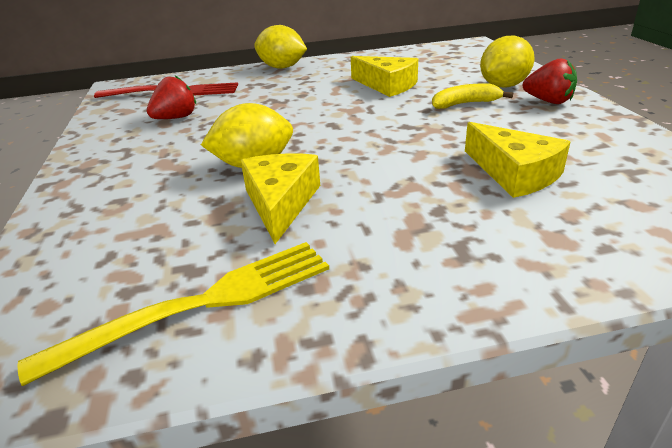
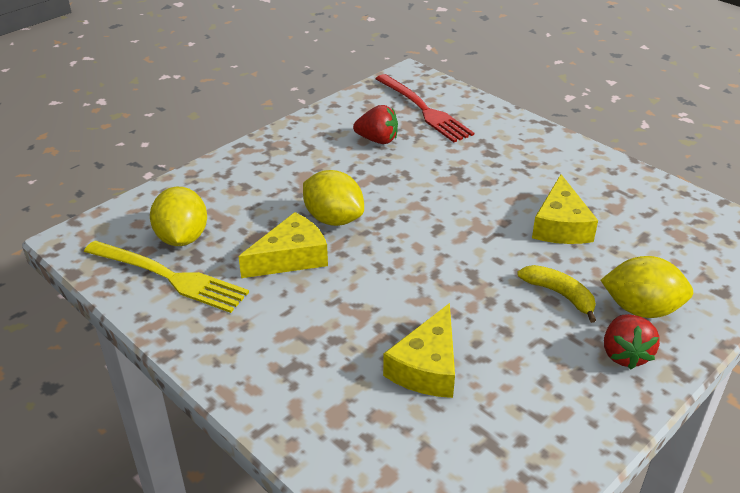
camera: 55 degrees right, 5 degrees up
yellow lemon [254,25,307,69] -> yellow lemon moved to [150,187,207,246]

